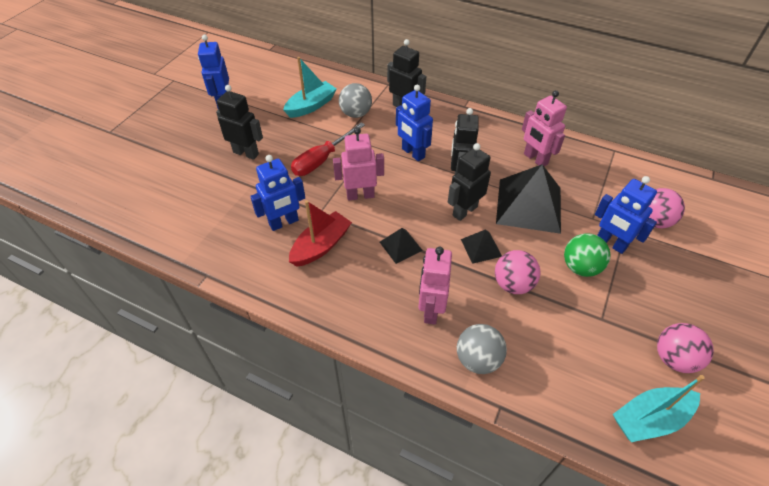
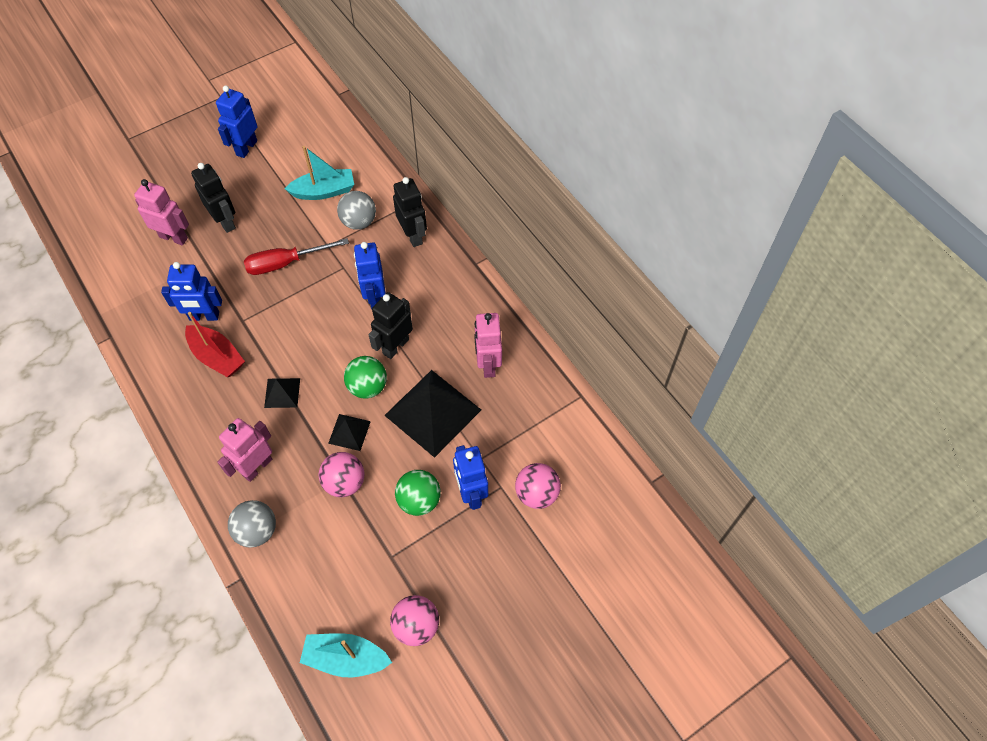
camera: 30 degrees right, 10 degrees up
red boat [289,200,352,267] -> red boat turned 60 degrees clockwise [185,312,245,377]
pink robot [333,127,384,200] -> pink robot moved to [134,179,189,245]
black robot [448,143,491,221] -> green ball [344,356,387,399]

